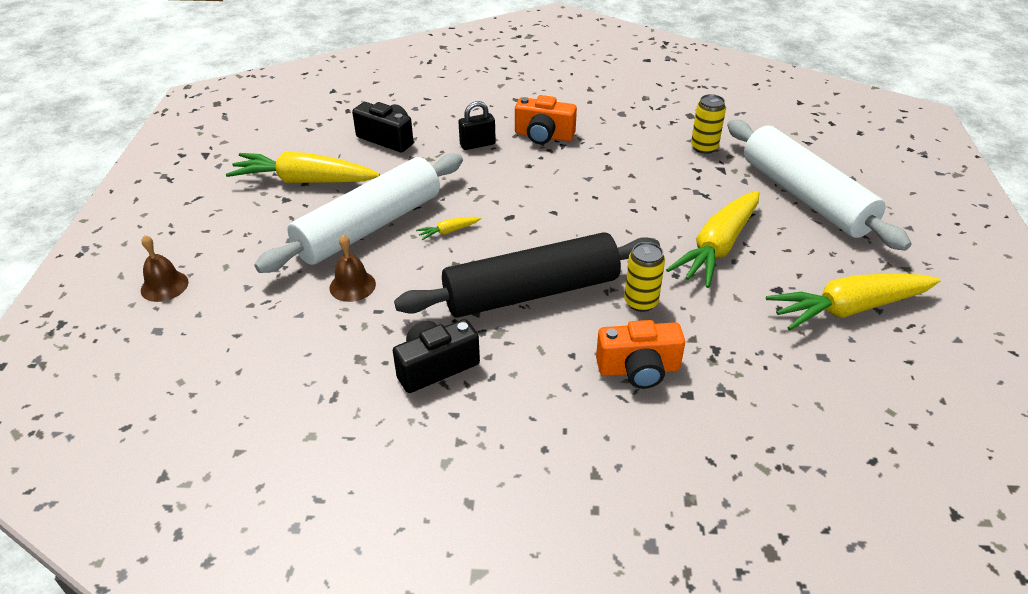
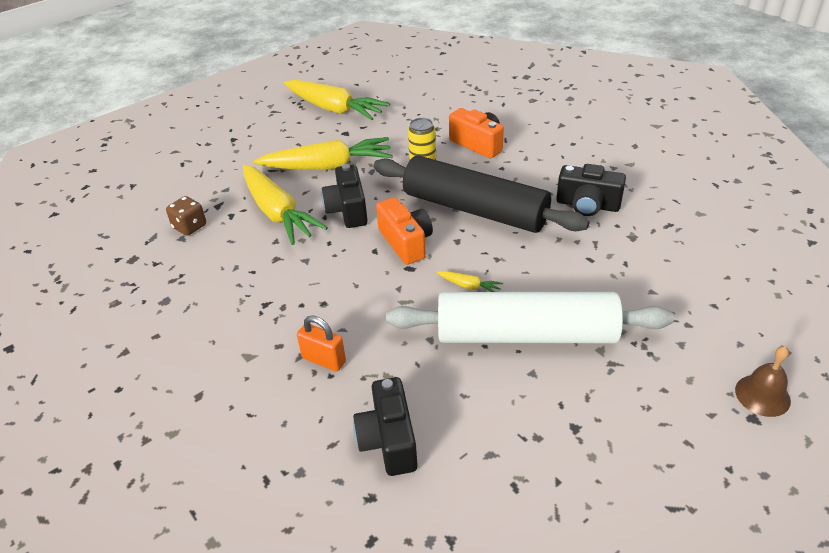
camera: 130 degrees left, 0 degrees up
yellow carrot [226,152,380,183] -> yellow carrot moved to [243,164,328,245]
brown bell [329,235,376,302] -> none
black padlock [458,101,496,150] -> orange padlock [297,315,346,372]
orange camera [515,95,577,144] -> orange camera moved to [376,197,433,265]
yellow can [691,94,726,154] -> brown dice [166,196,206,236]
white rolling pin [727,120,911,251] -> none
none -> black camera [322,164,368,228]

